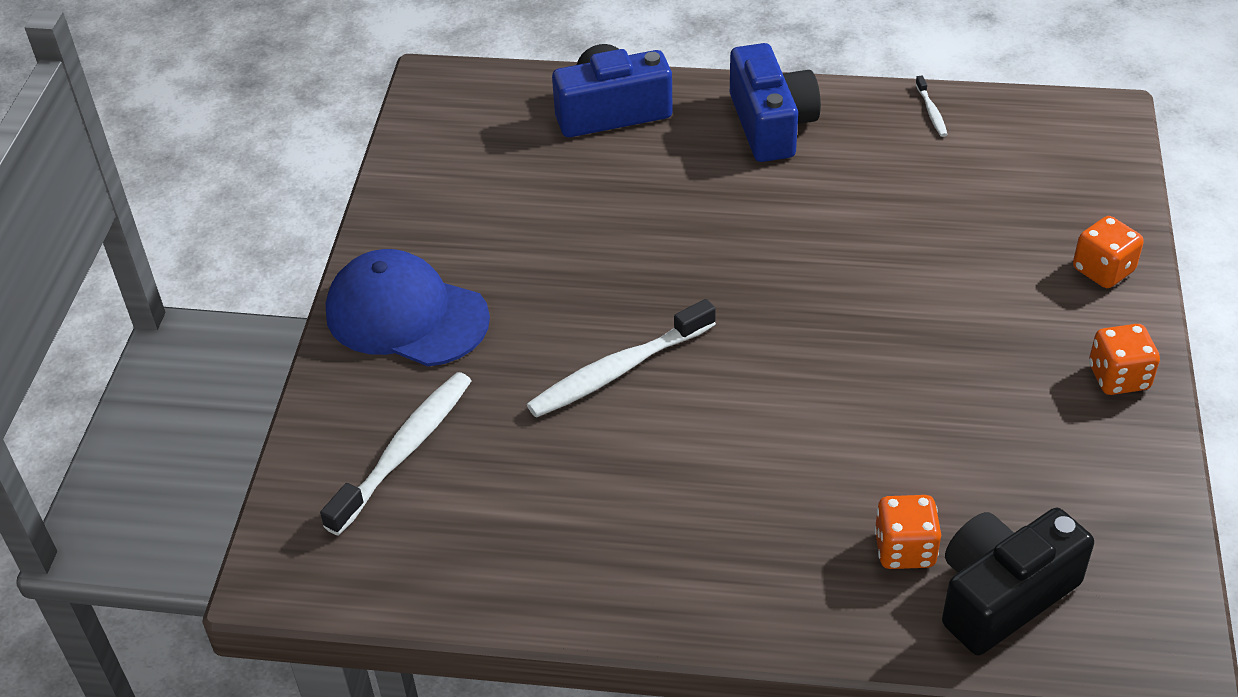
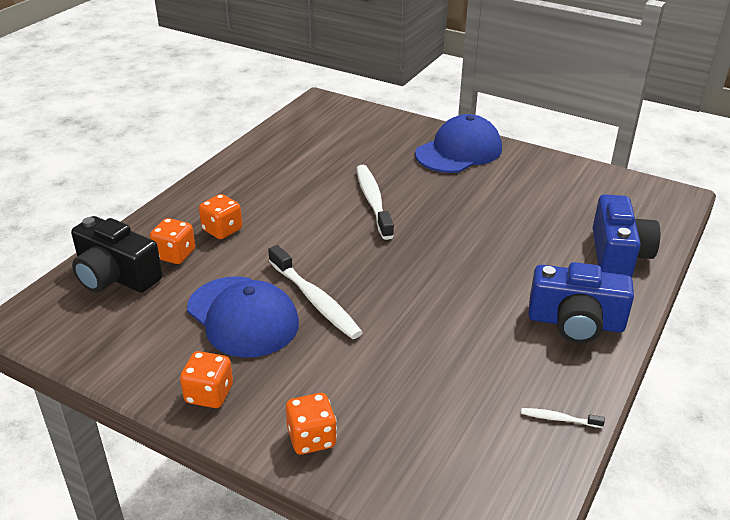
camera: 110 degrees right, 10 degrees down
white toothbrush [320,372,471,536] -> white toothbrush moved to [268,245,363,339]
black camera [942,508,1094,655] -> black camera turned 135 degrees clockwise [71,216,163,293]
none -> blue cap [187,276,299,358]
none -> orange dice [199,194,242,239]

